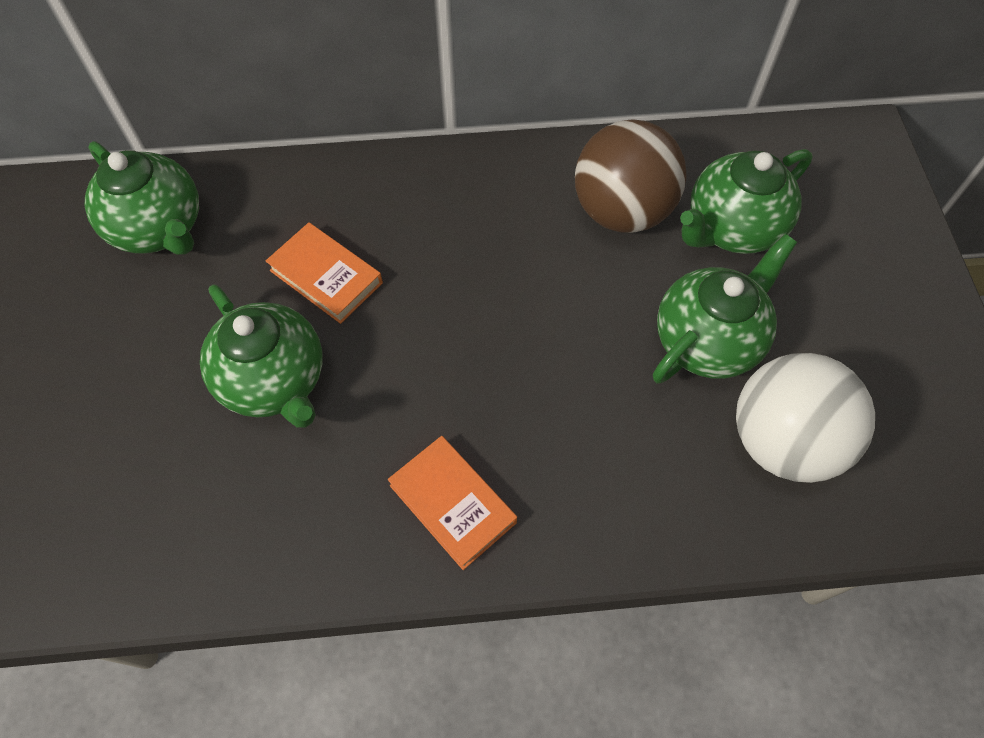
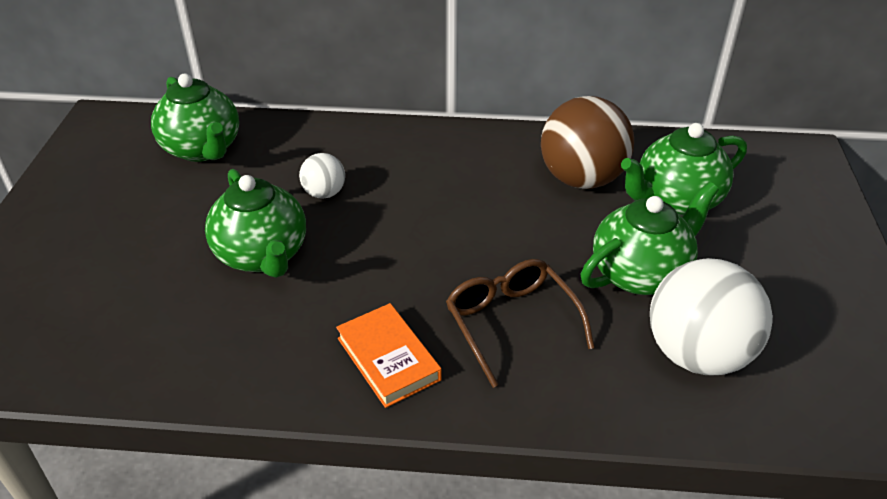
camera: 10 degrees right, 20 degrees down
orange book [266,222,383,324] -> white ball [299,153,345,199]
none -> brown glasses [446,259,595,388]

